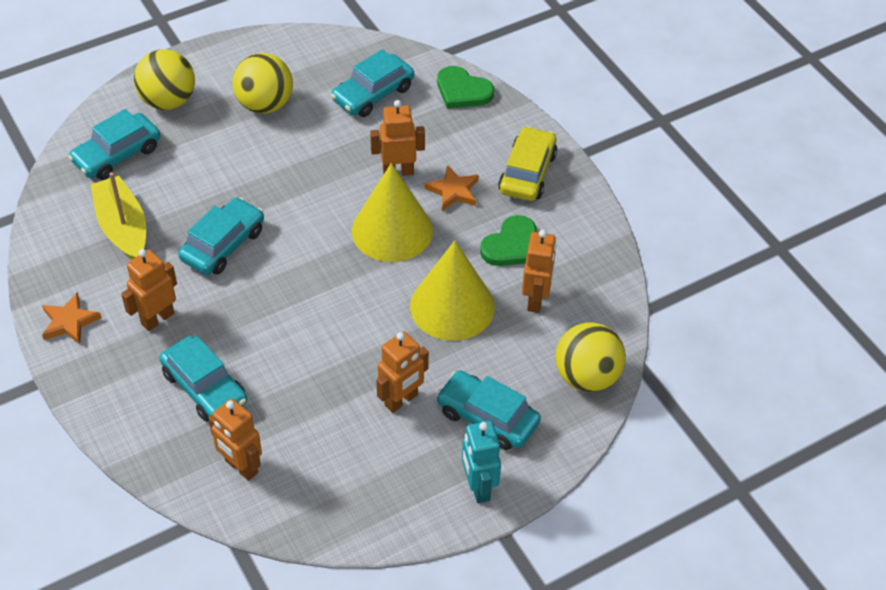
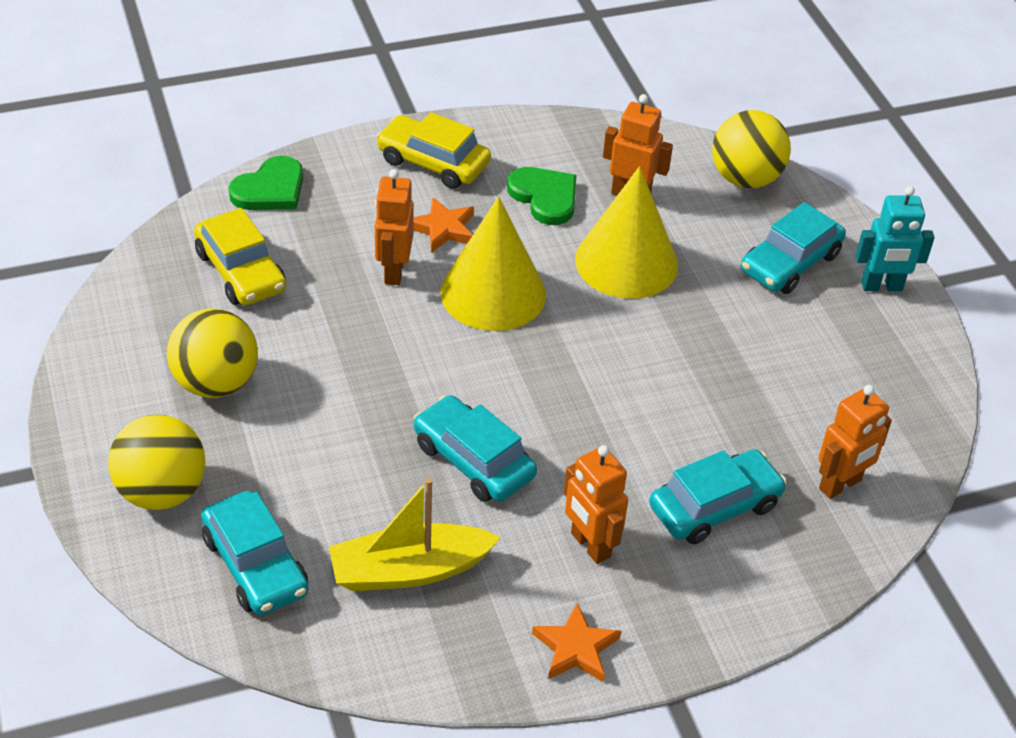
camera: 80 degrees left, 5 degrees down
turquoise car [331,49,414,117] -> yellow car [194,208,286,305]
orange robot [376,331,429,413] -> none

